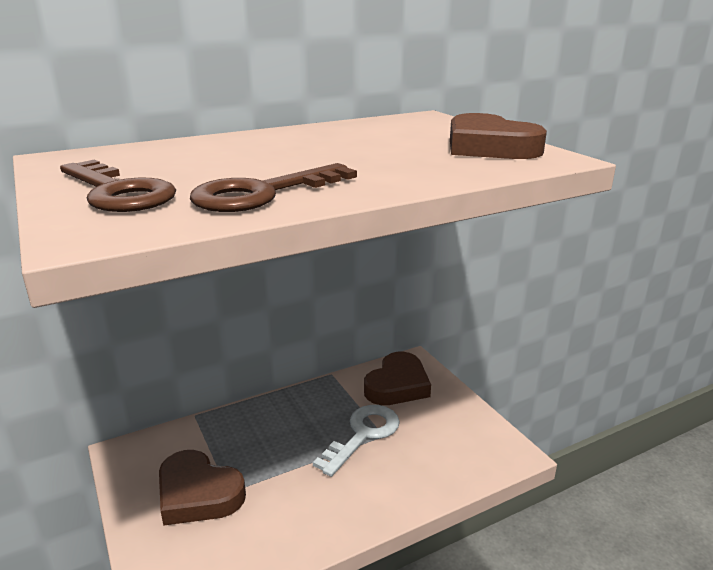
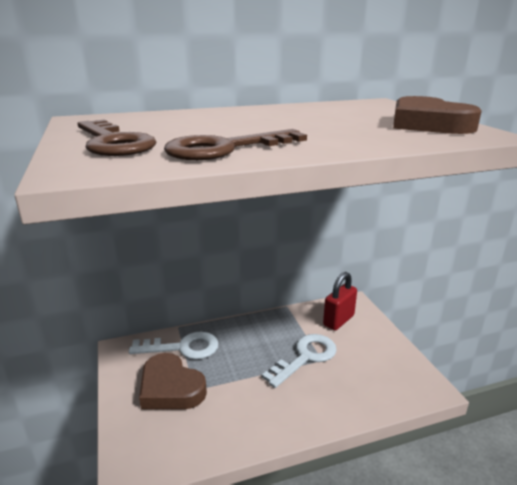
camera: 10 degrees right, 0 degrees up
brown heart [364,352,431,405] -> red padlock [323,272,357,330]
none -> white key [129,332,219,359]

